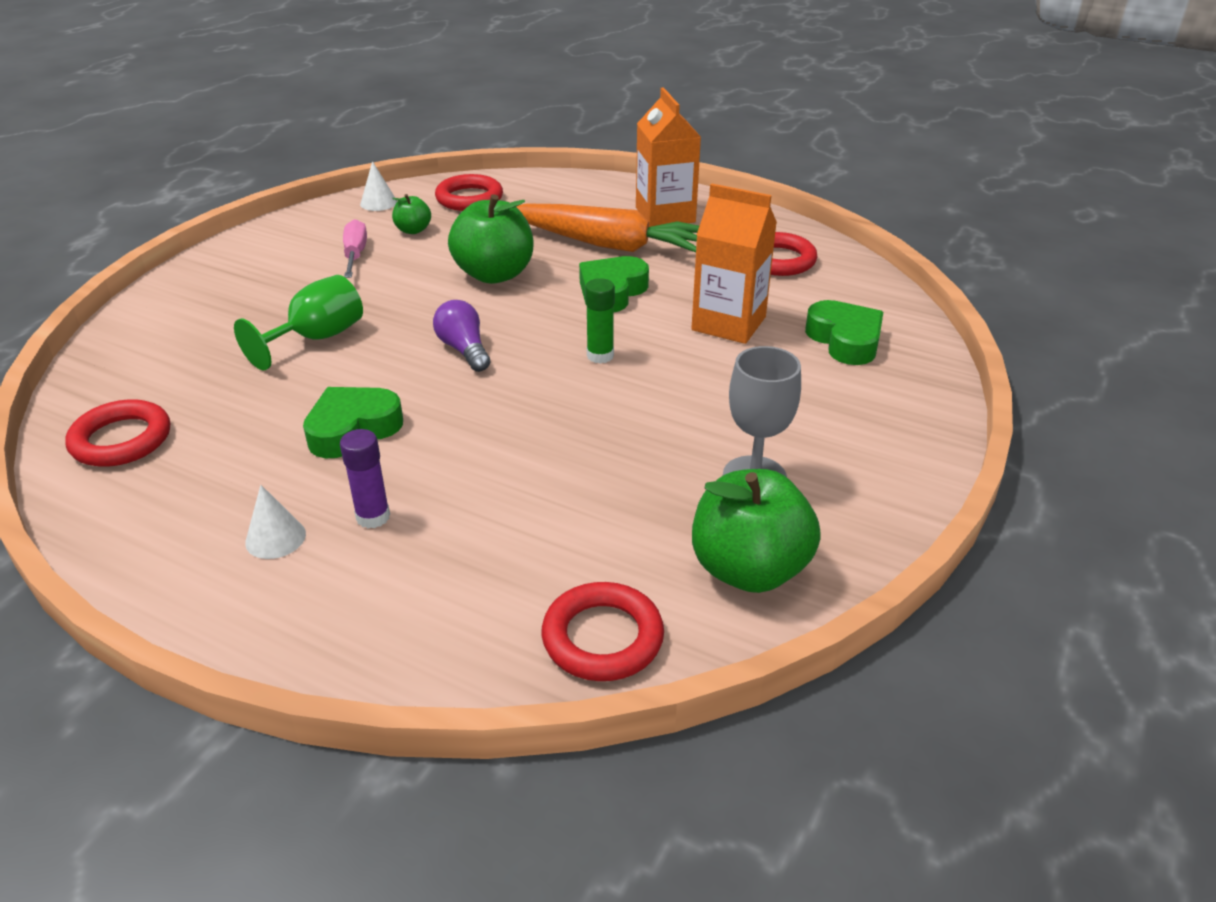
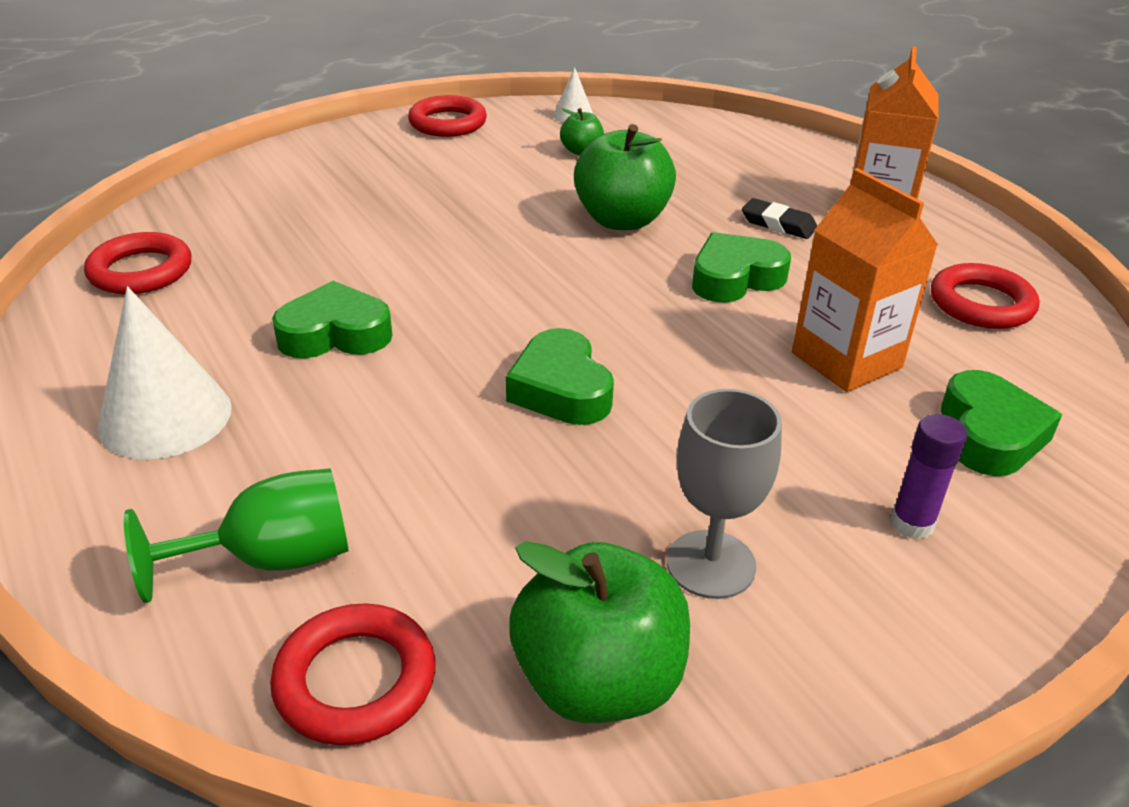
camera: 30 degrees right, 0 degrees up
green goblet [234,275,363,370] -> green goblet moved to [124,468,348,603]
white cone [245,485,306,559] -> white cone [97,286,232,459], size x1.94
purple glue stick [340,429,390,528] -> purple glue stick moved to [890,414,967,539]
pink screwdriver [343,219,367,278] -> none
purple light bulb [433,300,490,372] -> none
red ring [435,174,503,211] -> red ring moved to [408,95,487,137]
orange carrot [516,203,699,252] -> black eraser [742,198,817,239]
green glue stick [585,278,615,364] -> none
none -> green heart [506,328,614,425]

